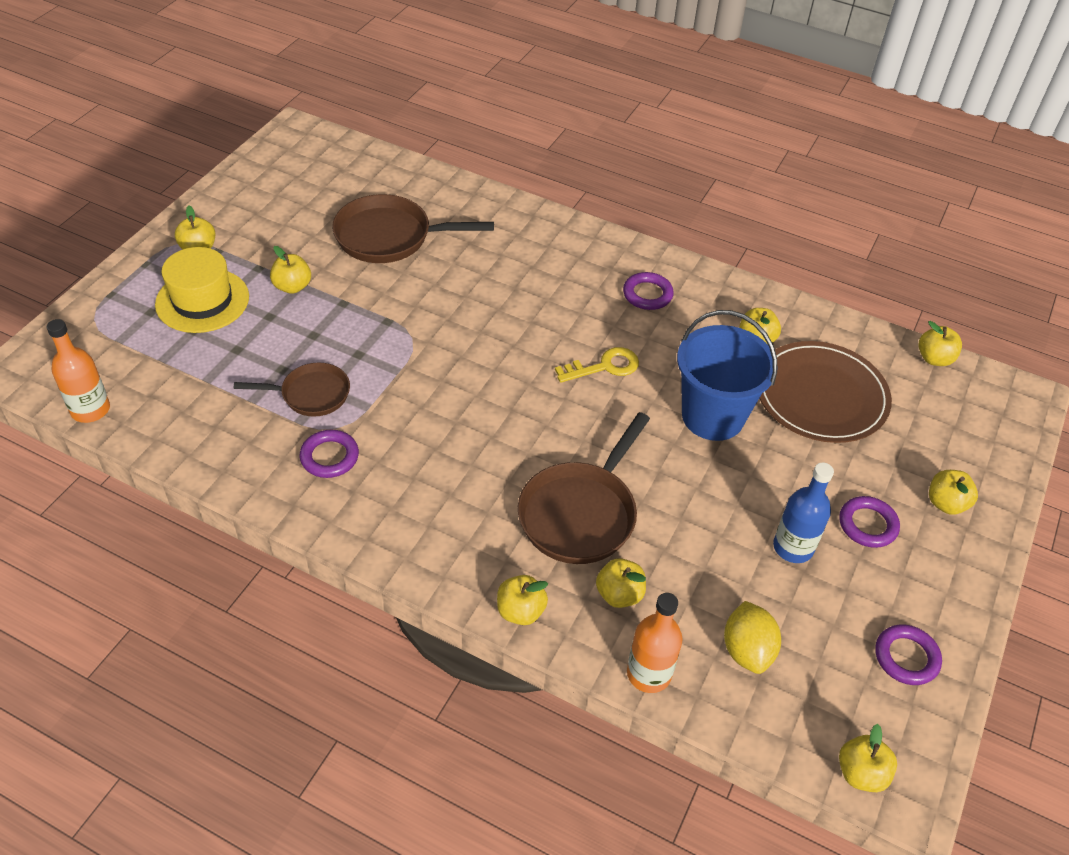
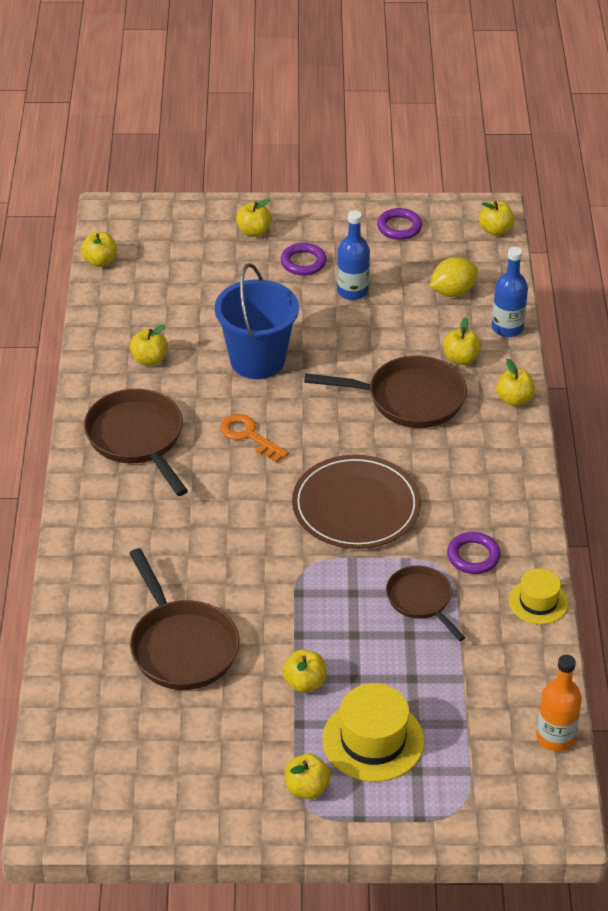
camera: 115 degrees left, 5 degrees down
yellow key [555,347,639,383] -> orange key [220,414,289,463]
purple ring [623,272,674,310] -> brown pan [84,389,188,496]
orange bottle [627,593,682,693] -> blue bottle [492,247,528,337]
brown plate [759,341,892,443] -> brown plate moved to [292,455,421,549]
none -> yellow hat [509,568,568,624]

